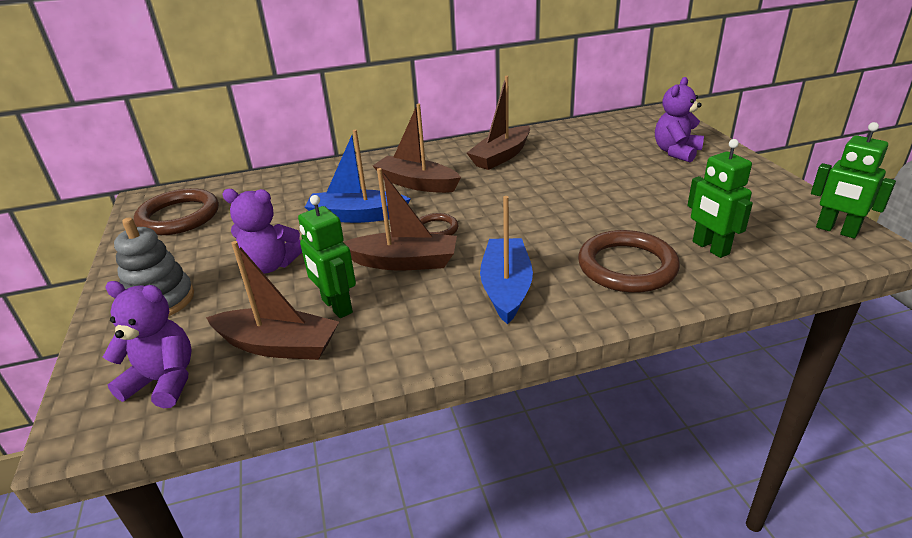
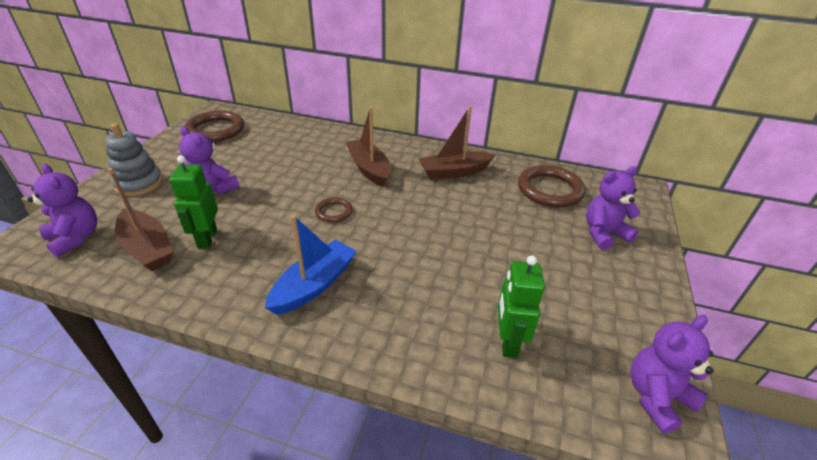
camera: 30 degrees right, 5 degrees up
blue boat [305,130,410,223] -> none
brown boat [343,168,457,270] -> none
brown ring [578,230,680,293] -> brown ring moved to [518,165,586,208]
green robot [811,122,896,239] -> purple teddy bear [630,315,713,434]

